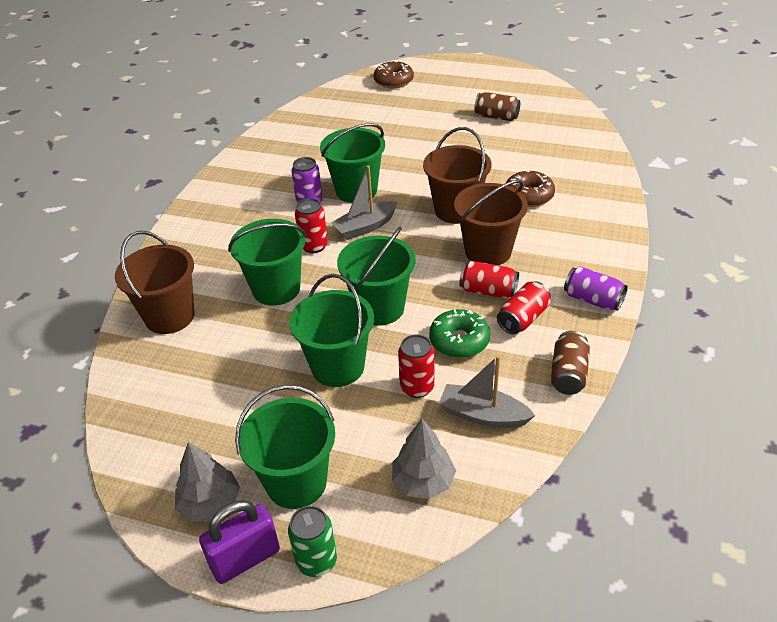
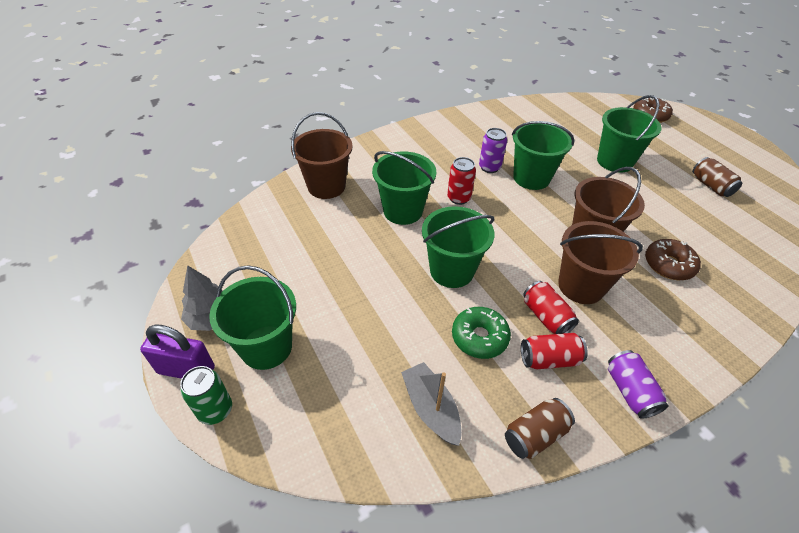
camera: 40 degrees right, 5 degrees up
green bucket [289,274,374,387] -> green bucket moved to [597,95,662,173]
grey boat [331,166,398,240] -> none
grey tree [392,419,456,499] -> none
red can [398,334,435,398] -> none

